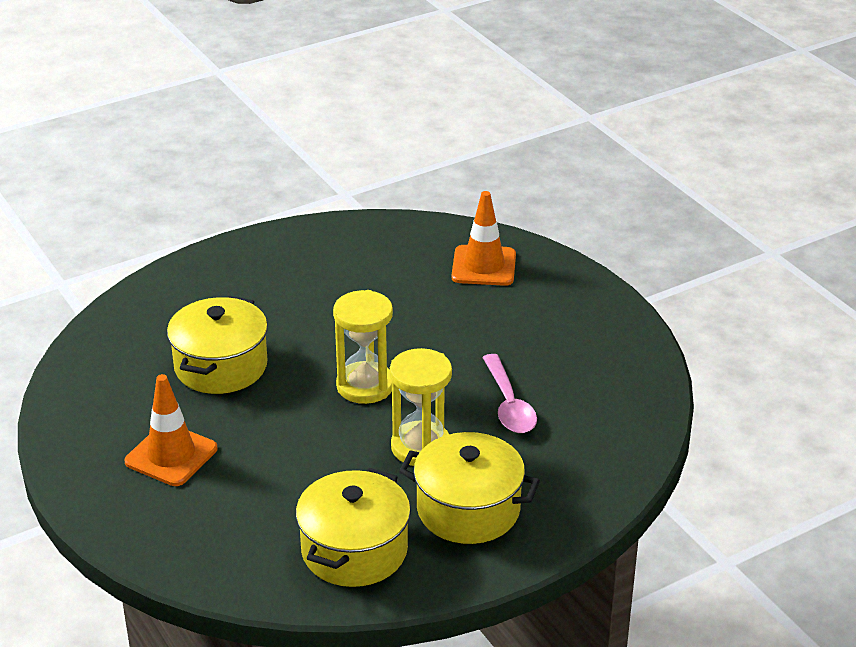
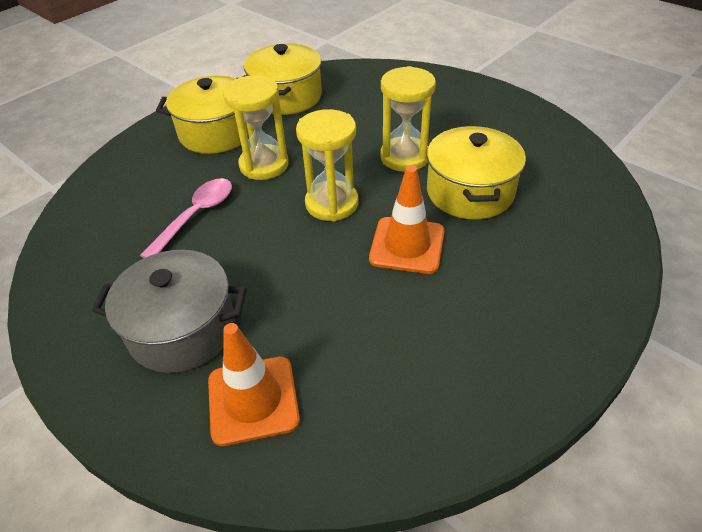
camera: 165 degrees right, 10 degrees up
orange traffic cone [124,374,218,486] -> orange traffic cone moved to [369,165,445,274]
pink spoon [482,354,537,433] -> pink spoon turned 60 degrees clockwise [140,178,232,258]
none -> grey pot [92,250,247,373]
none -> yellow hourglass [380,66,436,172]

